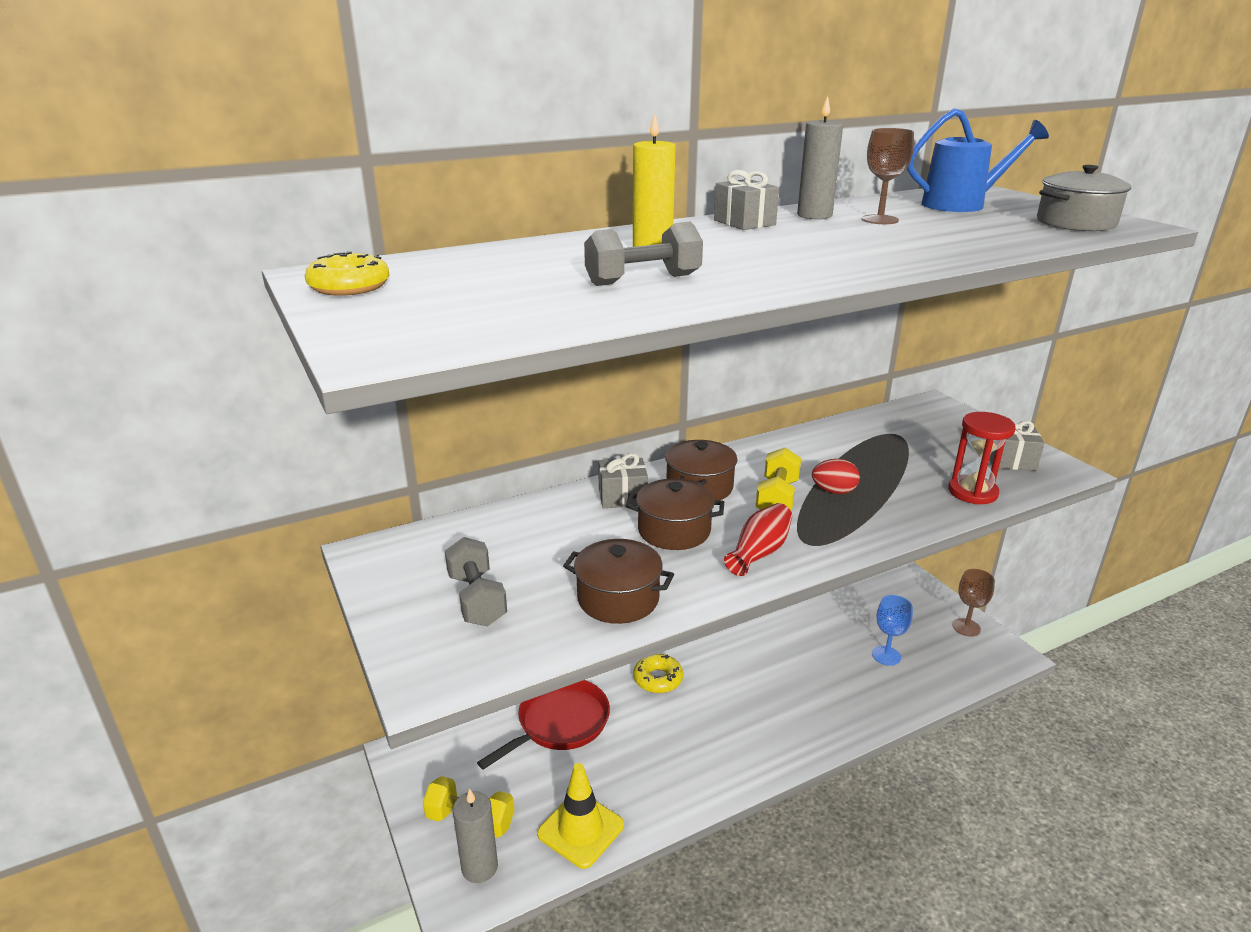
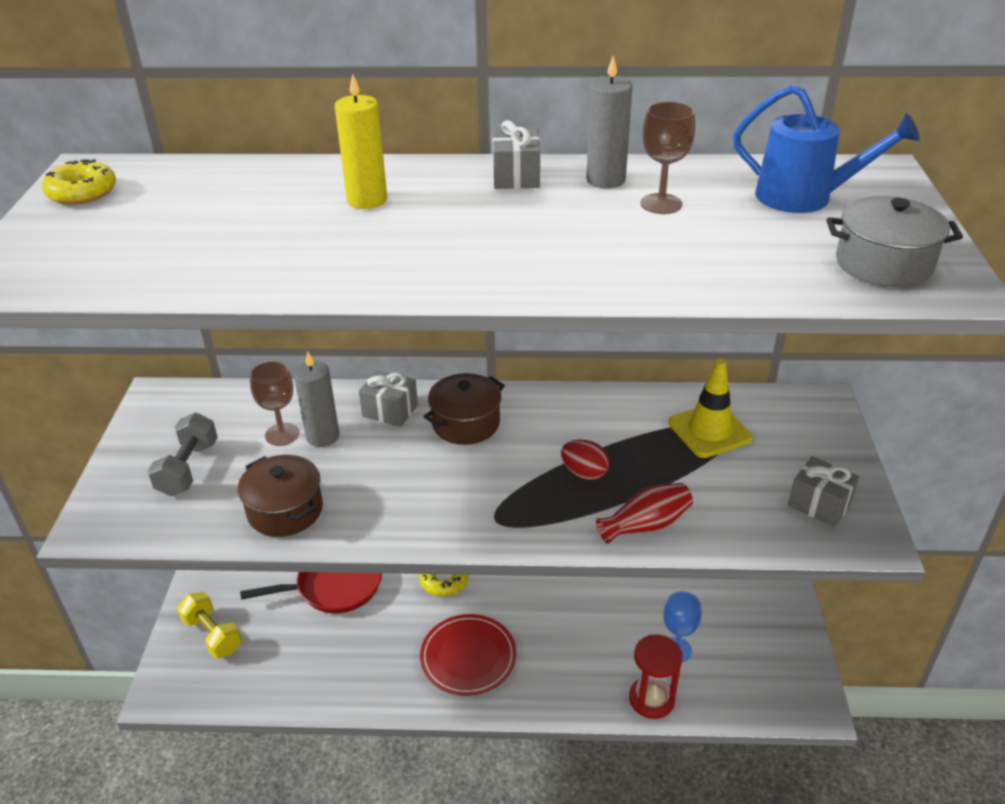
camera: 30 degrees right, 10 degrees up
grey candle [453,788,498,883] -> grey candle moved to [294,351,339,447]
yellow traffic cone [537,763,624,869] -> yellow traffic cone moved to [668,359,753,458]
grey dumbbell [584,222,703,286] -> none
brown pot [626,478,724,550] -> none
red vase [724,503,792,576] -> red vase moved to [596,483,693,544]
yellow dumbbell [756,447,801,512] -> none
red hourglass [948,412,1016,504] -> red hourglass moved to [629,634,683,719]
brown goblet [952,569,995,636] -> brown goblet moved to [250,361,299,446]
none -> red plate [420,614,516,696]

